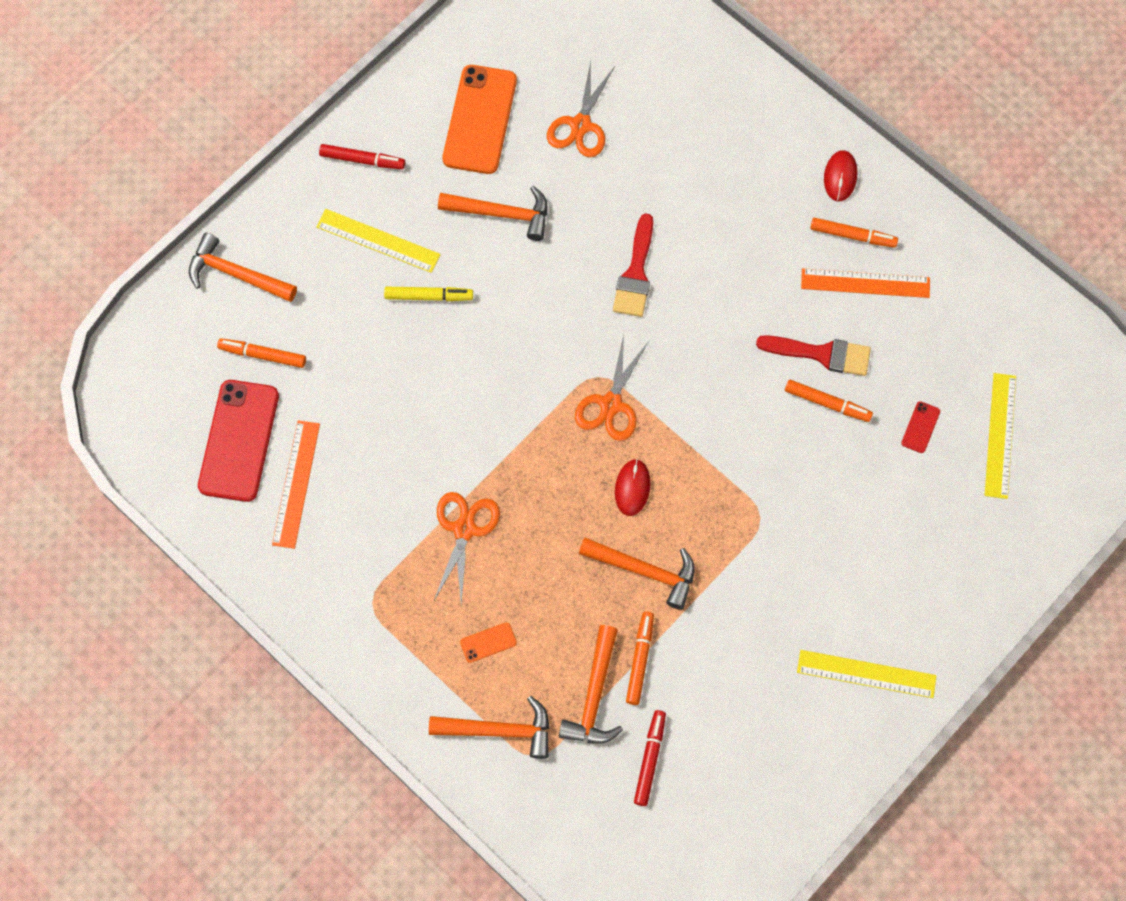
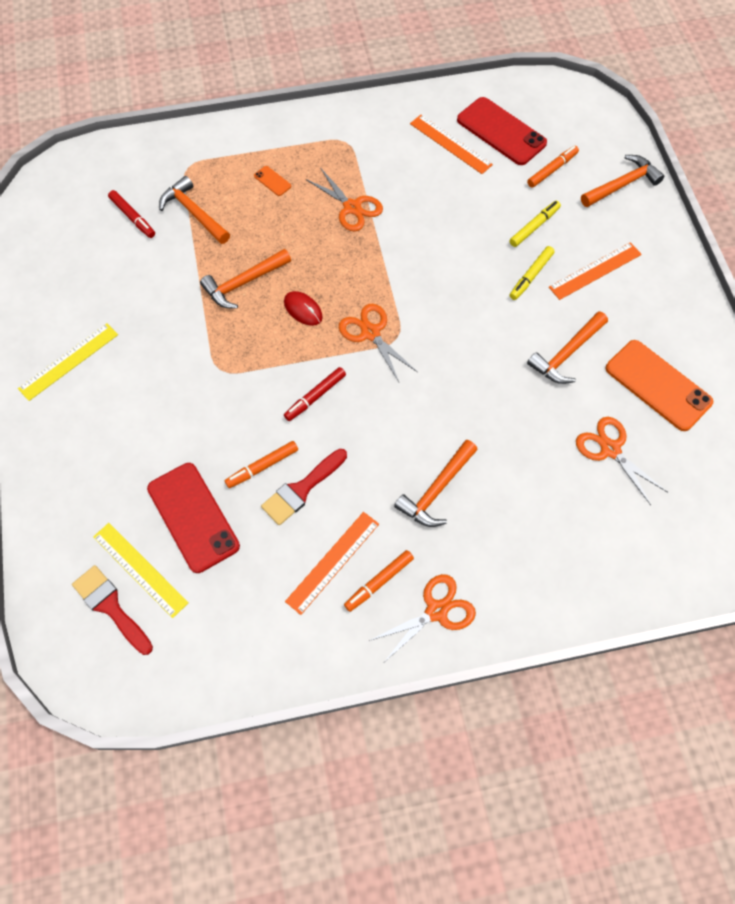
camera: 125 degrees right, 5 degrees down
yellow ruler [316,209,441,273] -> orange ruler [549,242,642,300]
red marker [319,144,405,169] -> red marker moved to [284,367,346,421]
orange hammer [429,696,550,759] -> orange hammer moved to [394,440,478,527]
orange phone [460,622,517,663] -> orange phone turned 60 degrees counterclockwise [254,166,291,196]
red brush [613,213,653,317] -> red brush moved to [72,565,153,655]
orange marker [626,611,654,705] -> none
red mouse [824,150,857,201] -> orange scissors [369,574,476,661]
red phone [901,401,940,453] -> red phone [147,463,240,573], size x2.39
none -> yellow marker [510,201,561,247]

